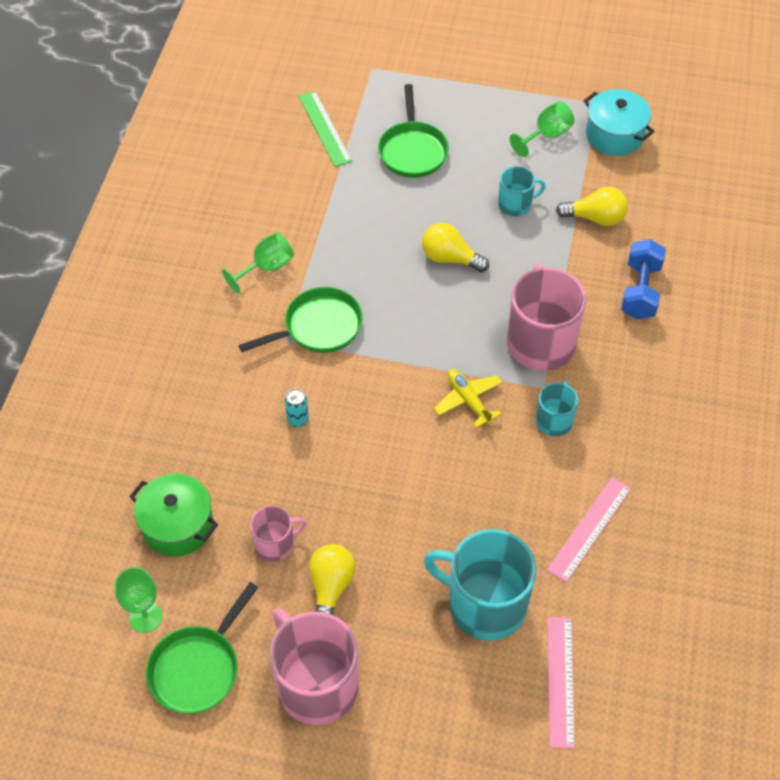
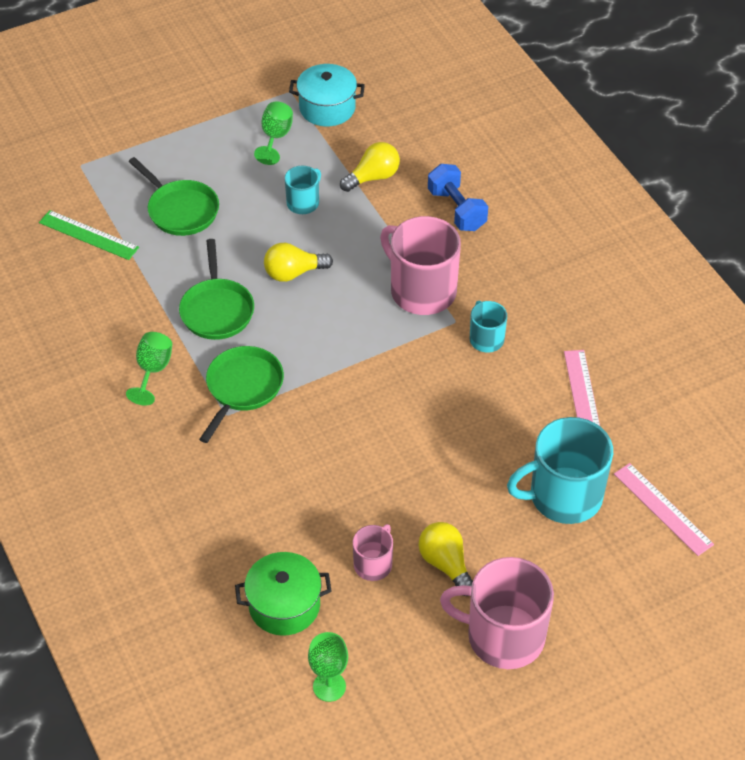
camera: 40 degrees left, 5 degrees down
green pan [146,582,258,714] -> green pan moved to [179,239,254,340]
turquoise can [285,389,309,427] -> none
yellow plane [434,369,502,428] -> none

